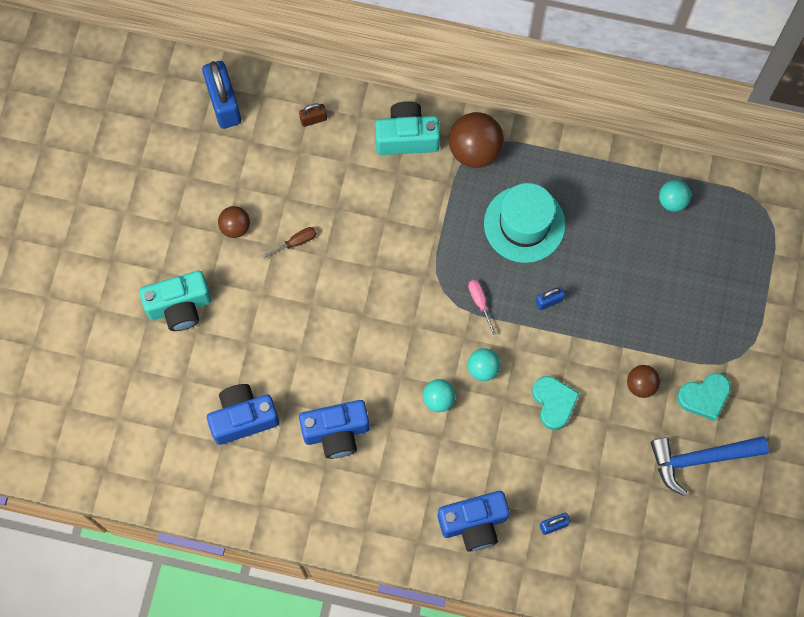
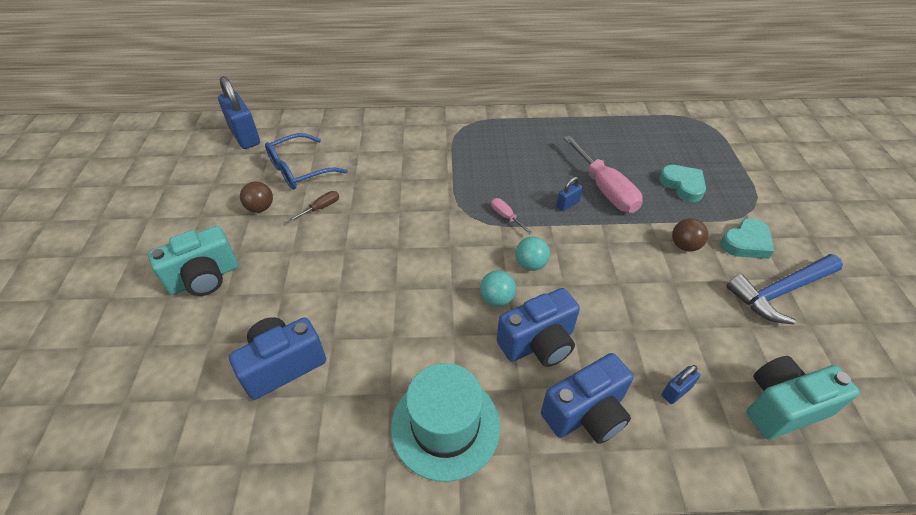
camera: 15 degrees left, 25 degrees down
brown padlock [299,104,327,127] -> none
blue camera [299,400,370,459] -> blue camera moved to [497,288,580,367]
turquoise camera [375,101,440,155] -> turquoise camera moved to [747,356,860,439]
brown ball [449,112,504,168] -> none
turquoise hat [484,183,566,263] -> turquoise hat moved to [391,363,500,482]
turquoise heart [532,376,580,430] -> turquoise heart moved to [659,165,706,202]
turquoise ball [659,180,691,212] -> none
none -> blue glasses [265,133,348,190]
none -> pink screwdriver [563,135,643,213]

